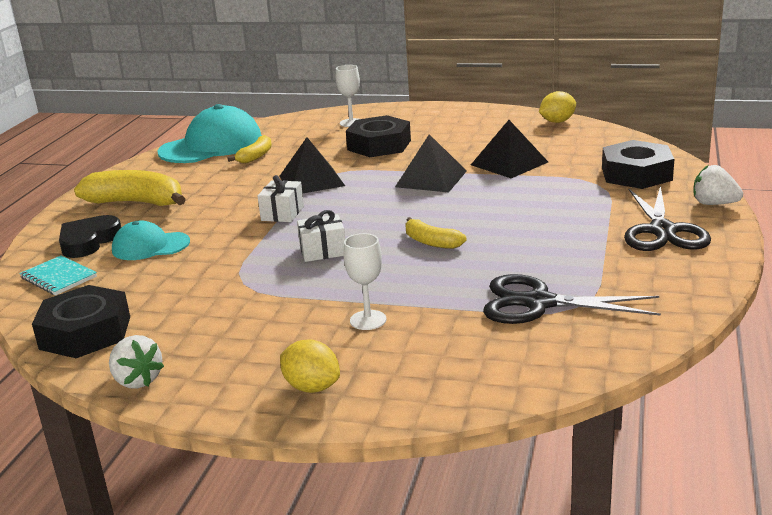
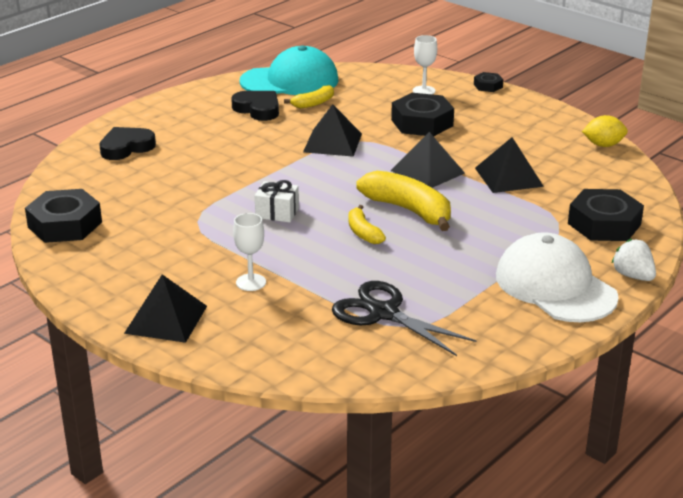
camera: 25 degrees right, 5 degrees up
turquoise notebook [19,255,97,295] -> none
yellow banana [74,170,186,206] -> yellow banana moved to [357,171,451,231]
white strawberry [109,335,164,389] -> none
turquoise cap [112,221,190,260] -> none
white gift [258,175,304,222] -> none
yellow lemon [280,339,340,393] -> black pyramid [124,274,207,343]
black scissors [624,185,711,251] -> white cap [496,232,619,322]
none -> black heart [231,91,279,121]
none -> black nut [474,72,503,92]

